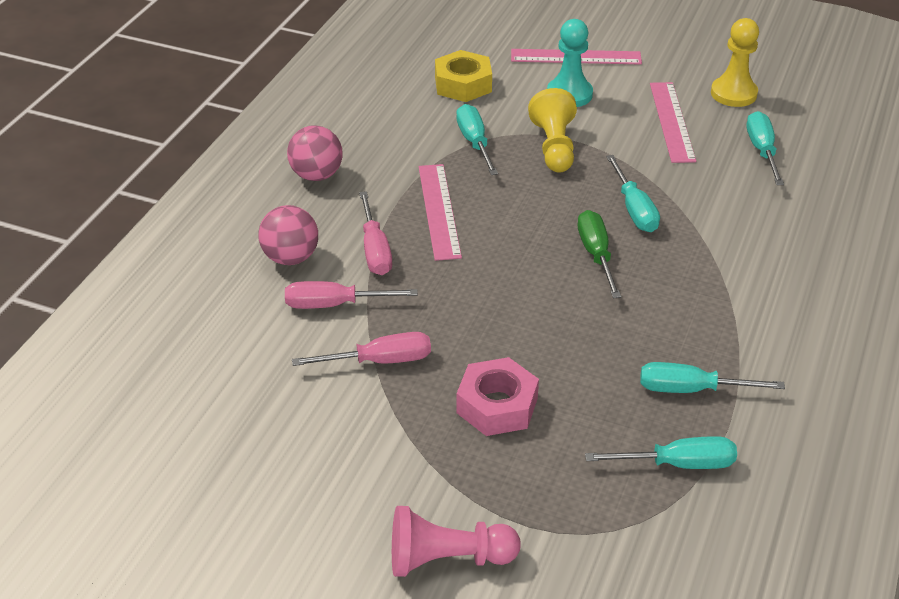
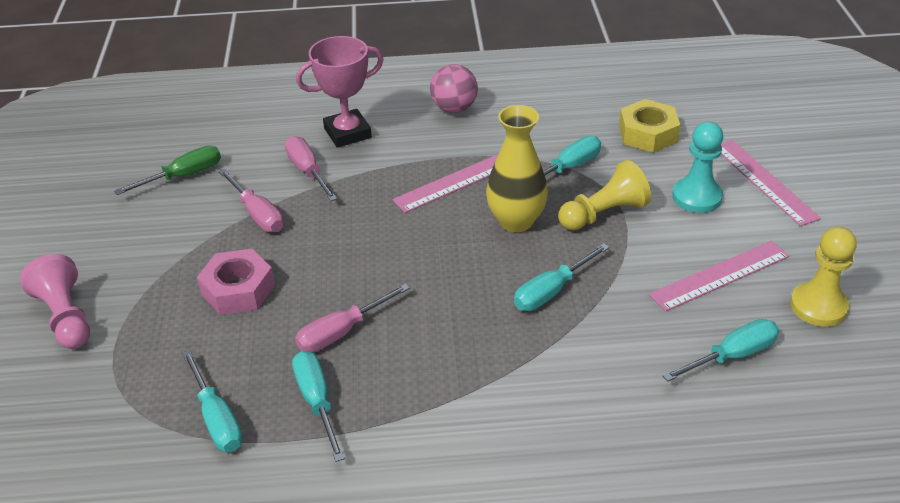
camera: 65 degrees right, 0 degrees up
pink ball [258,205,318,265] -> pink trophy [296,36,384,148]
pink screwdriver [359,191,392,275] -> pink screwdriver moved to [295,284,410,353]
green screwdriver [578,210,621,298] -> green screwdriver moved to [114,146,221,195]
none -> yellow vase [486,105,548,232]

